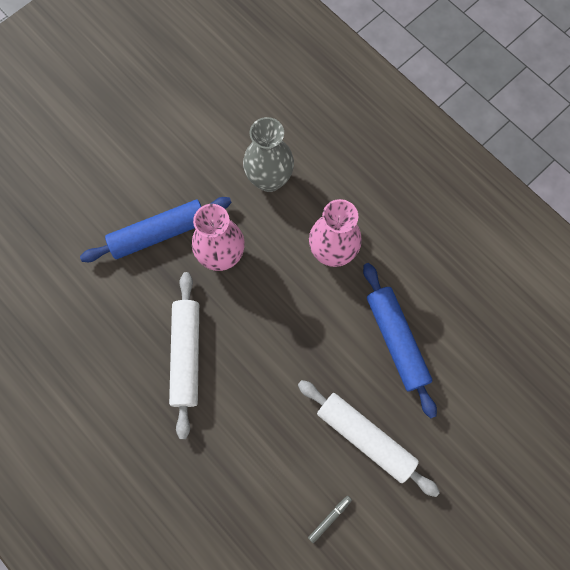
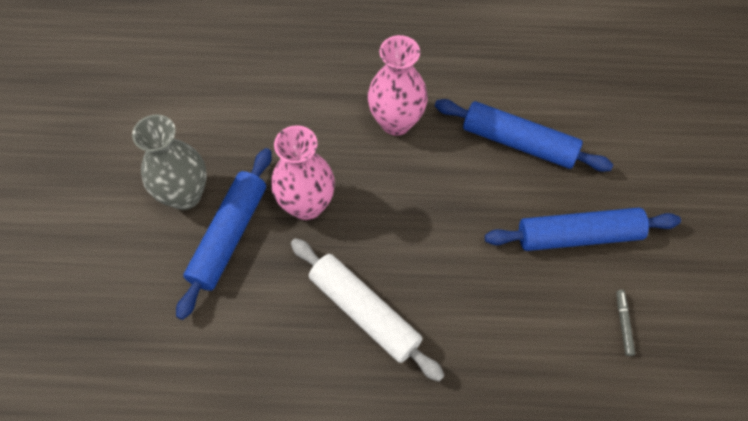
camera: 45 degrees left, 10 degrees down
grey vase [243,117,294,192] -> grey vase moved to [132,114,207,210]
white rolling pin [298,380,440,497] -> blue rolling pin [485,208,681,251]

